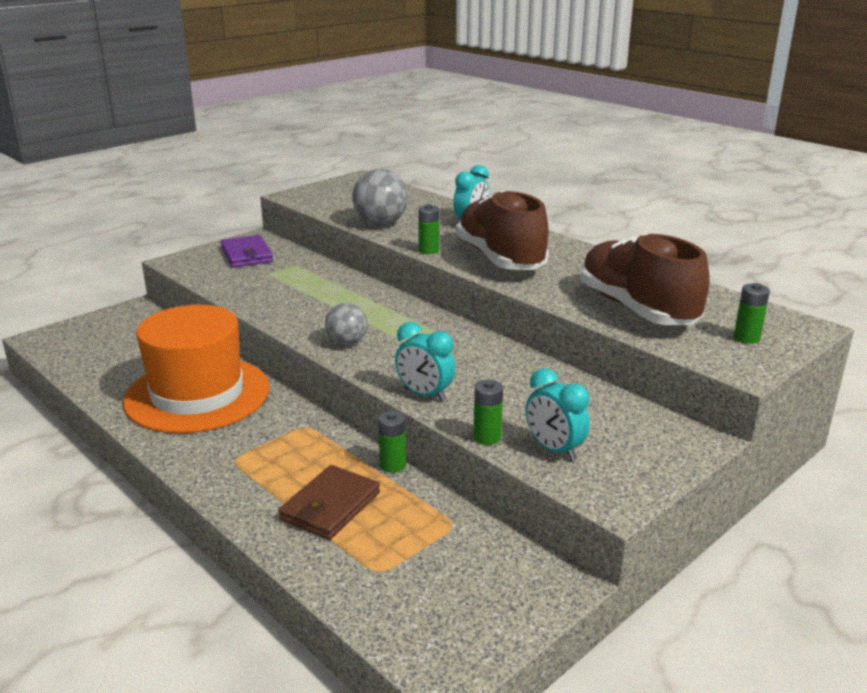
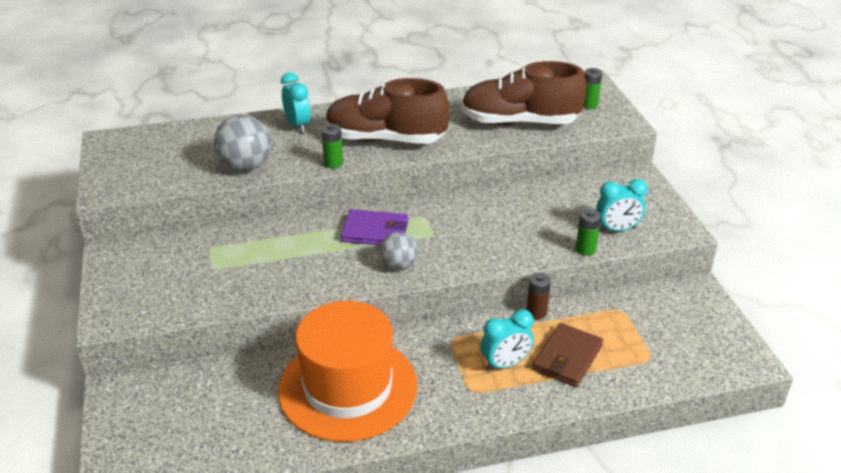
camera: 60 degrees left, 10 degrees up
purple wallet [221,235,273,268] -> purple wallet moved to [341,209,408,245]
brown wallet [278,465,380,540] -> brown wallet turned 60 degrees clockwise [532,323,603,387]
green battery [378,411,406,473] -> brown battery [527,273,551,319]
turquoise clock [395,322,455,402] -> turquoise clock moved to [481,309,534,371]

